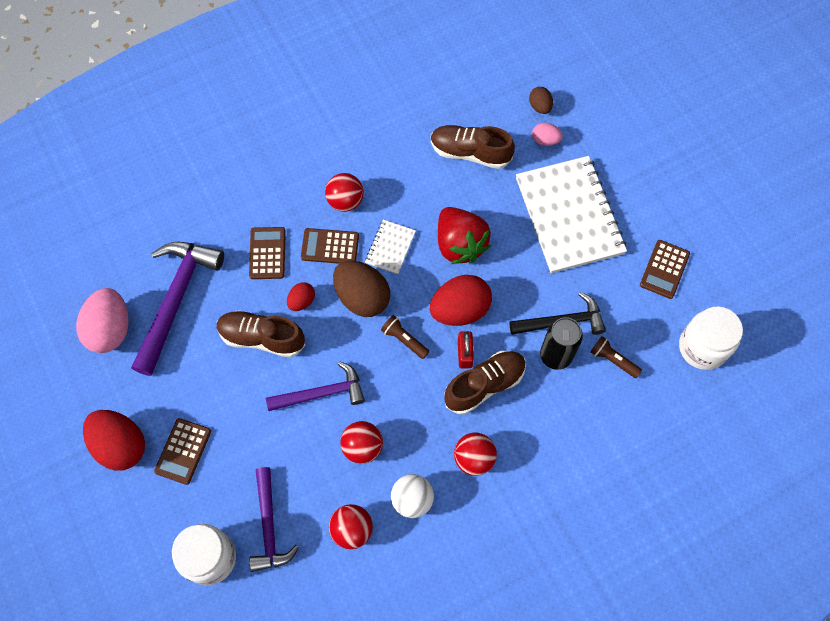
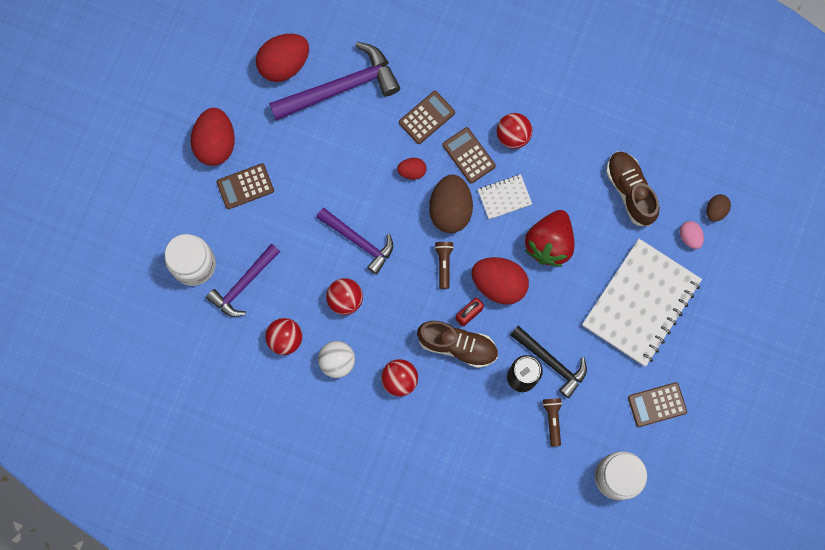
camera: 50 degrees right, 10 degrees up
pink egg [76,288,128,353] -> red egg [256,34,309,82]
brown shoe [217,310,305,358] -> none

